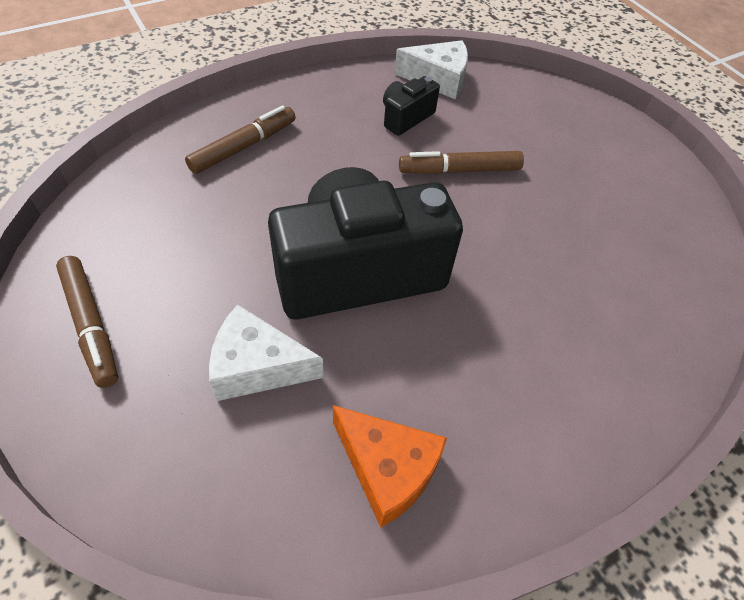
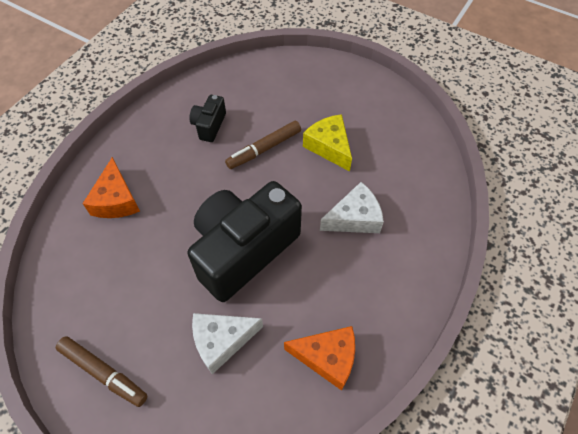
camera: 25 degrees left, 5 degrees up
brown marker [185,105,296,174] -> orange cheese [83,157,140,218]
white cheese [394,40,468,99] -> white cheese moved to [320,182,384,233]
none -> yellow cheese [303,114,352,172]

